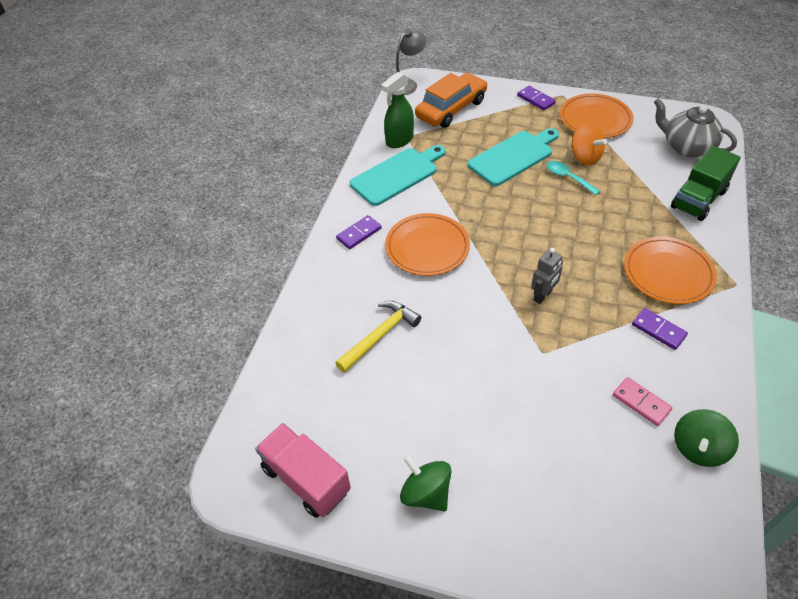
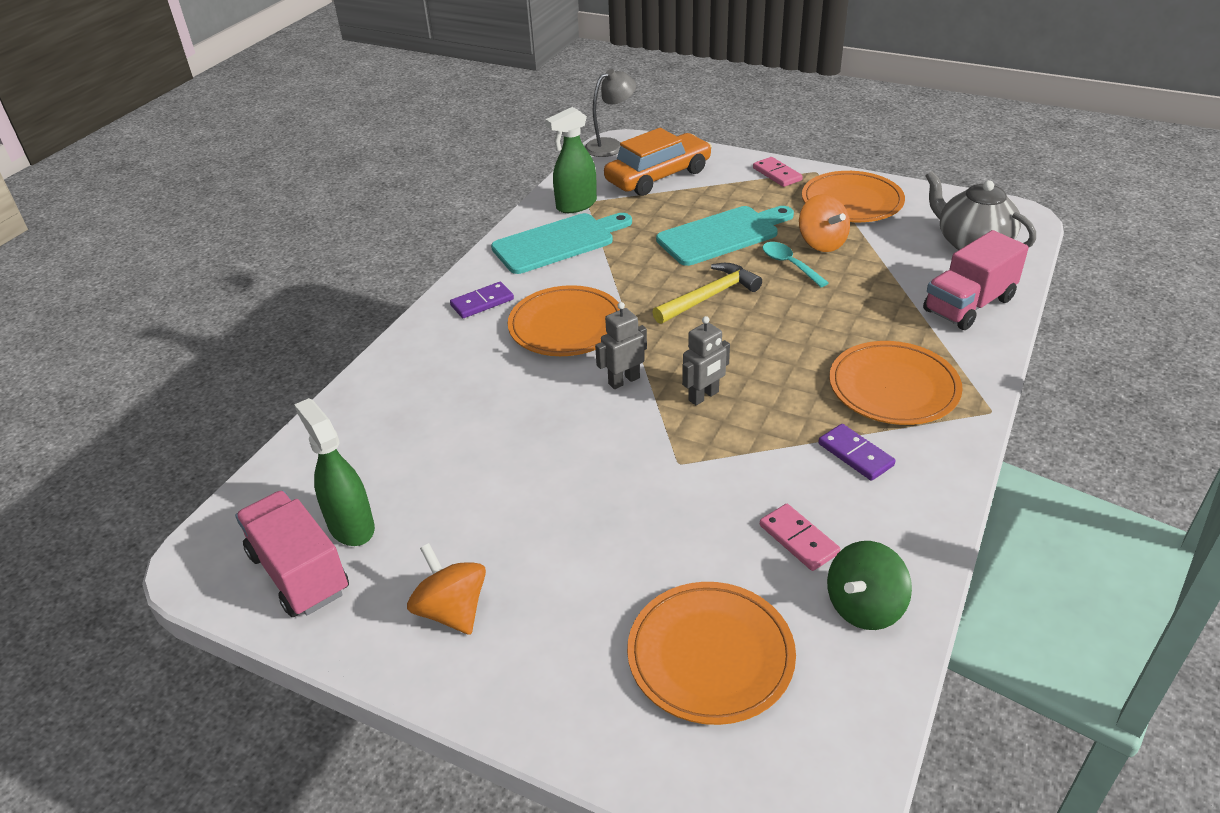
camera: 10 degrees right, 10 degrees down
yellow hammer [335,301,421,373] -> yellow hammer moved to [652,263,762,324]
green spinning top [400,454,451,512] -> orange spinning top [407,543,486,635]
purple domino [517,86,556,111] -> pink domino [753,157,803,187]
green truck [671,146,741,221] -> pink truck [923,230,1029,330]
none -> green spray bottle [294,398,375,546]
none -> grey robot [595,302,647,389]
none -> orange plate [627,582,796,725]

